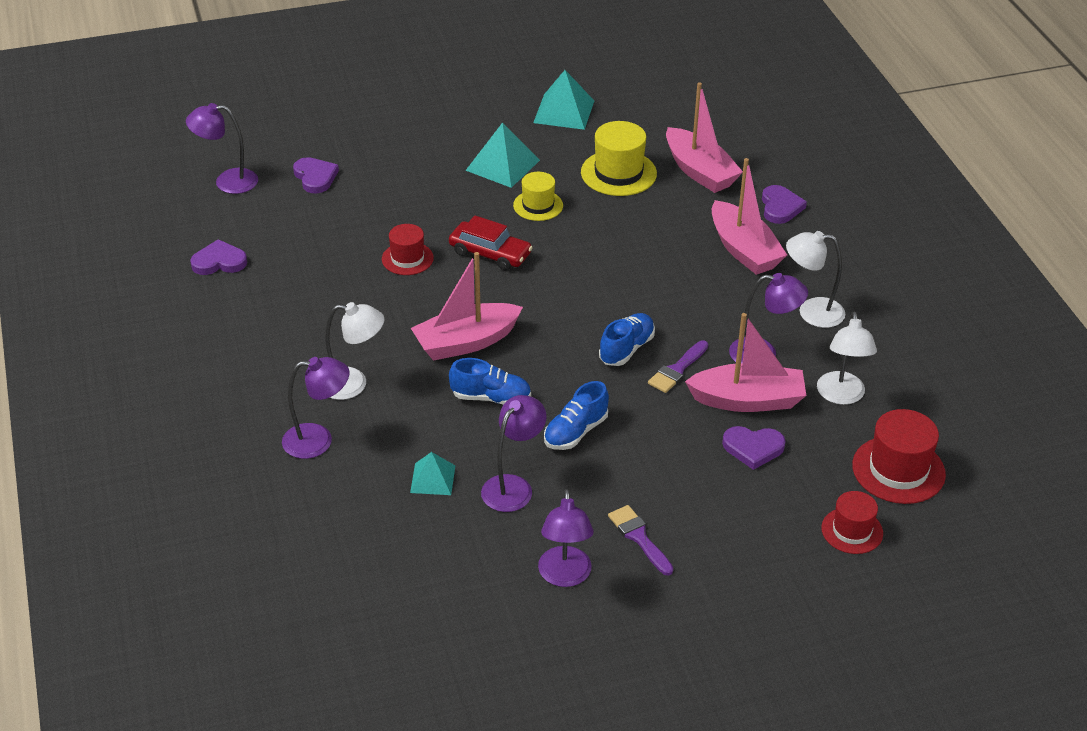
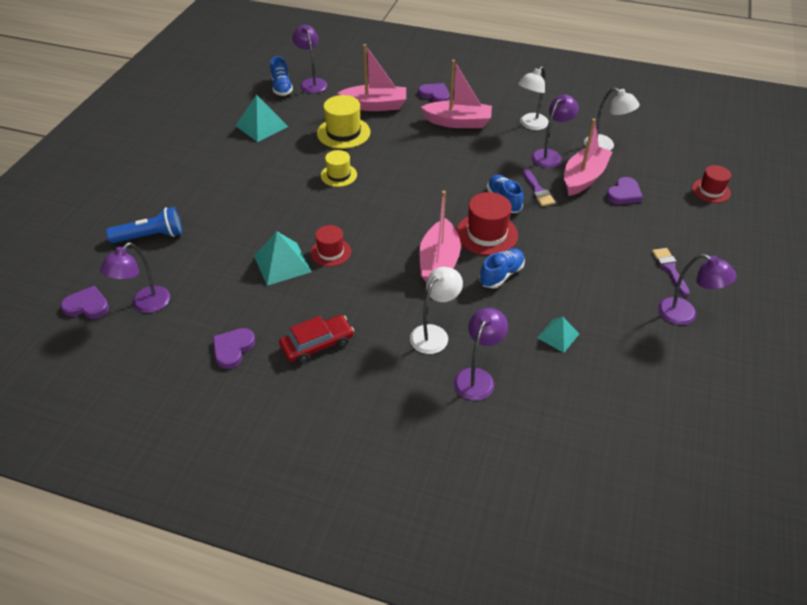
camera: 55 degrees left, 5 degrees up
purple heart [293,157,339,194] -> purple heart moved to [61,286,109,319]
red car [449,216,533,270] -> red car moved to [279,315,354,364]
turquoise pyramid [465,122,540,188] -> turquoise pyramid moved to [254,232,312,286]
purple lamp [481,395,546,512] -> purple lamp moved to [292,25,327,93]
blue shoe [544,381,609,450] -> blue shoe moved to [270,56,293,96]
purple brush [608,505,673,576] -> purple brush turned 75 degrees clockwise [652,248,690,296]
red hat [852,409,946,504] -> red hat moved to [456,192,518,256]
none -> blue flashlight [106,207,182,243]

